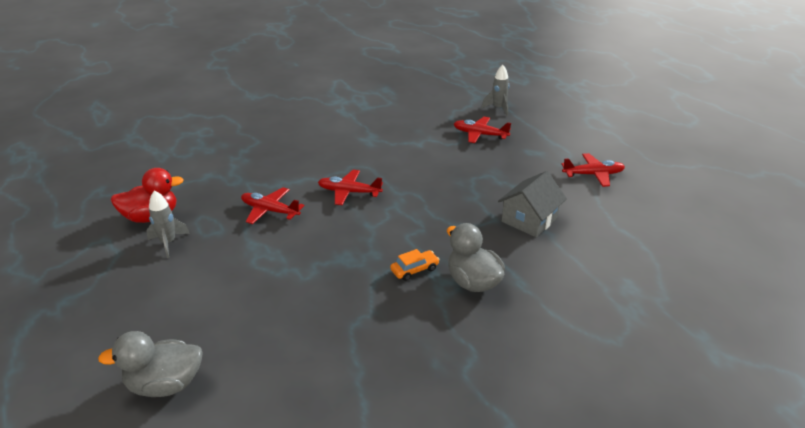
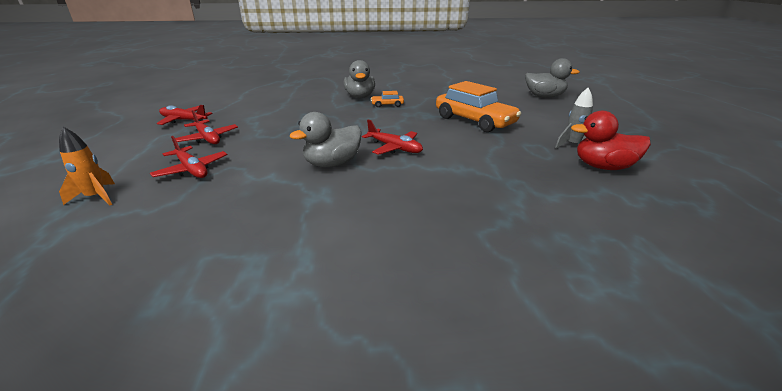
camera: 155 degrees left, 5 degrees down
red plane [241,187,304,224] -> red plane moved to [175,110,238,144]
grey rocket [481,65,509,116] -> orange rocket [59,127,115,206]
grey house [498,171,567,237] -> none
none -> grey duck [290,112,362,167]
none -> orange car [436,81,521,132]

